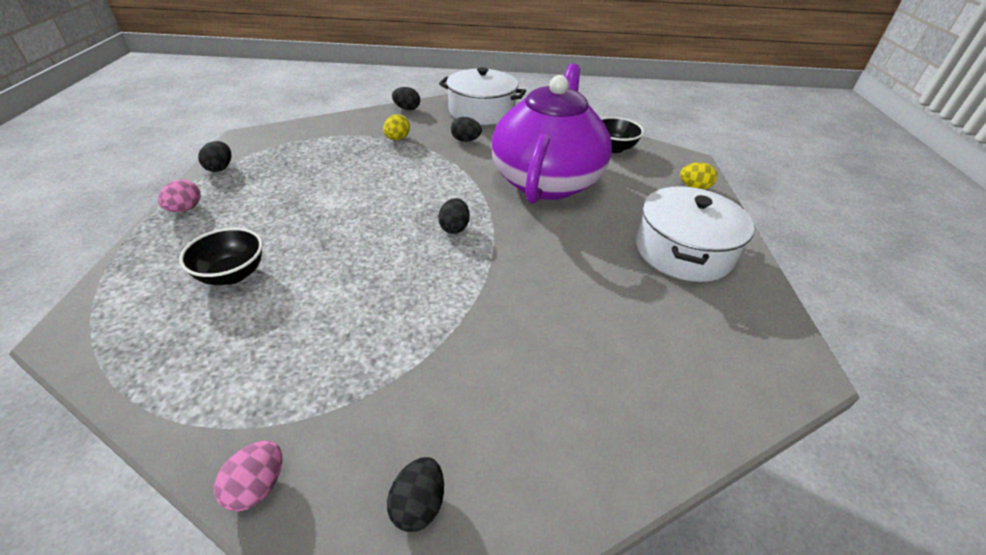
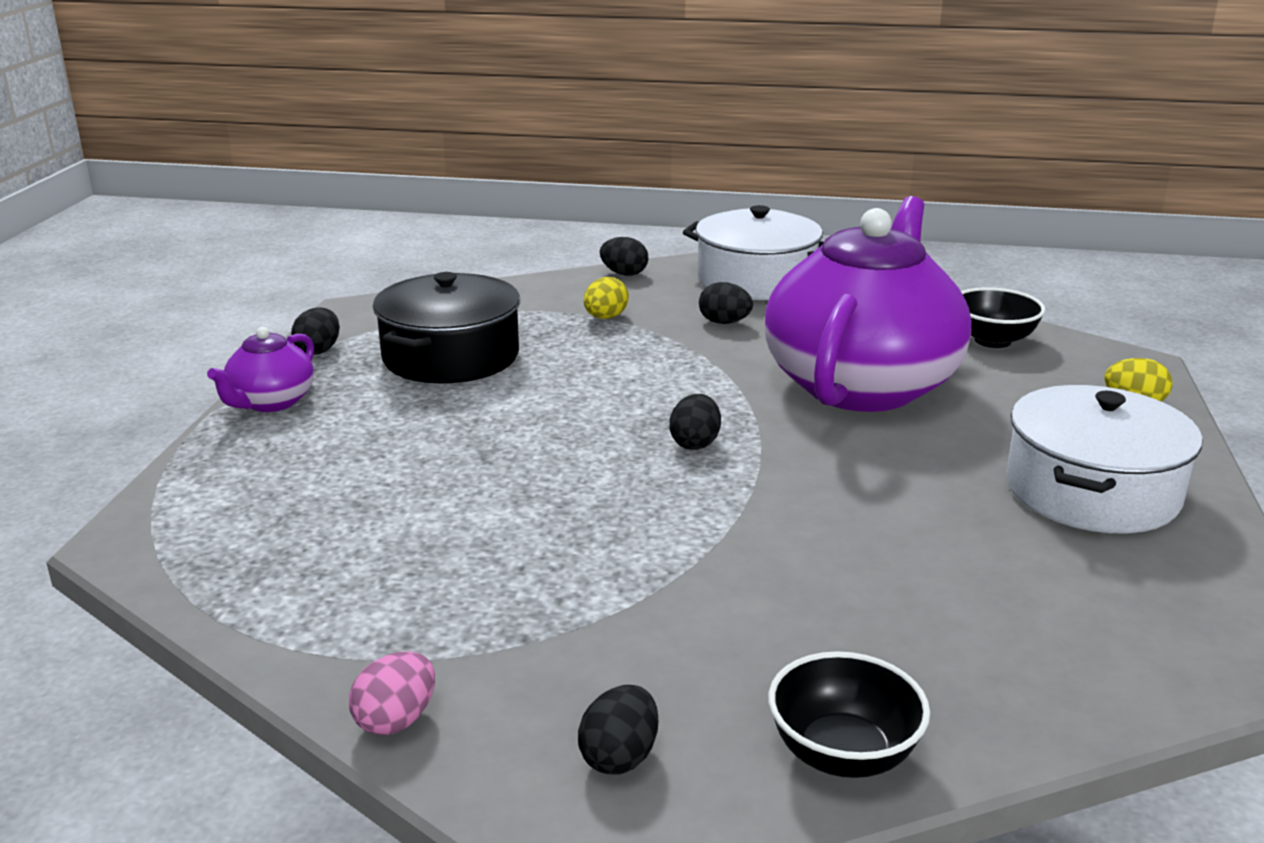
camera: 10 degrees right, 15 degrees down
pink egg [158,179,201,212] -> purple teapot [207,327,314,412]
black bowl [179,228,263,285] -> black bowl moved to [768,651,930,778]
none -> black pot [373,272,520,383]

